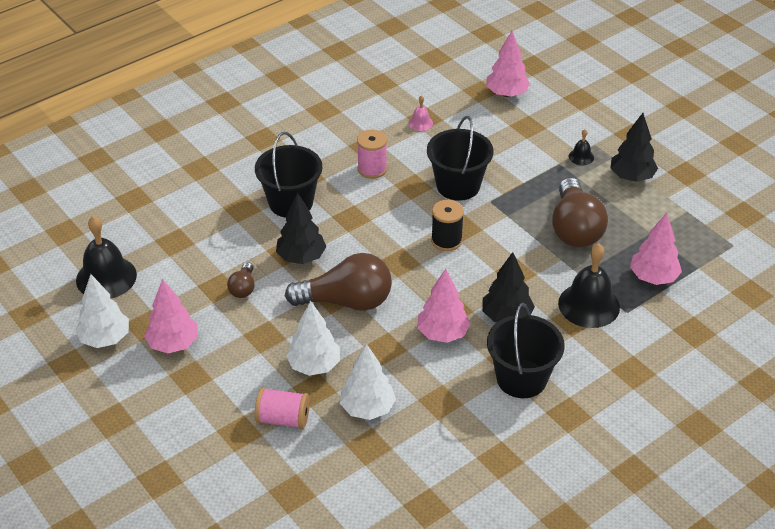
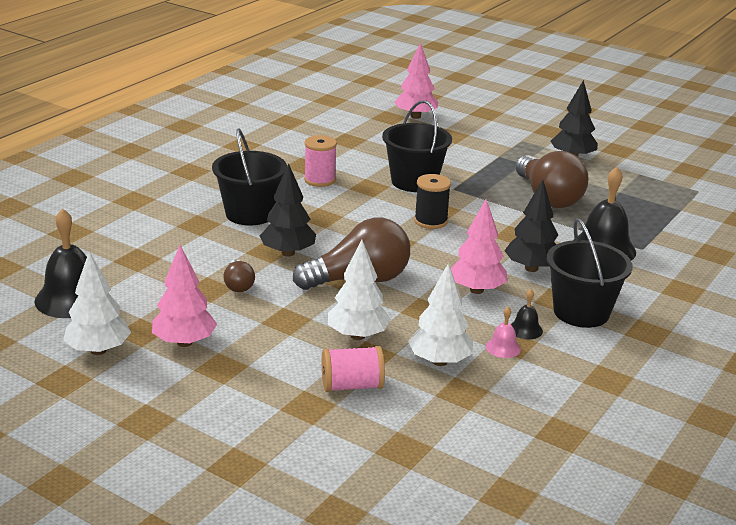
camera: 20 degrees left, 15 degrees down
pink bell [408,95,433,131] -> pink bell moved to [486,306,521,358]
black bell [569,129,594,165] -> black bell moved to [511,289,543,339]
pink tree [630,213,682,285] -> none

